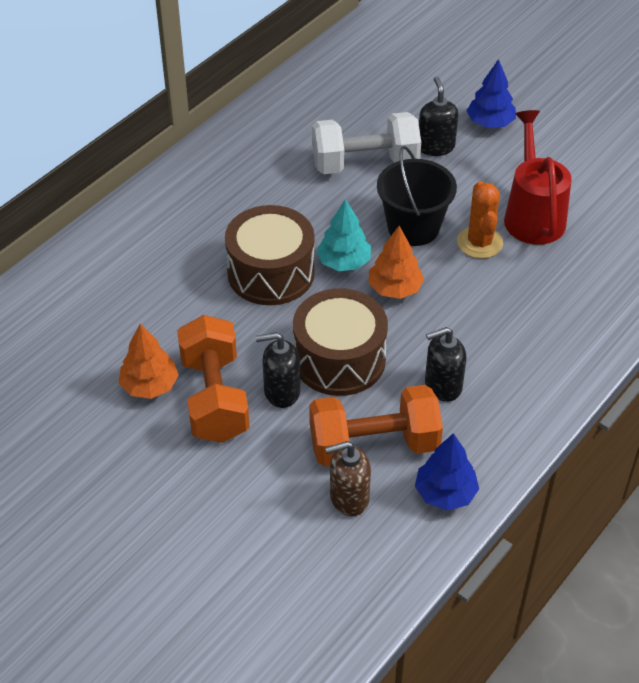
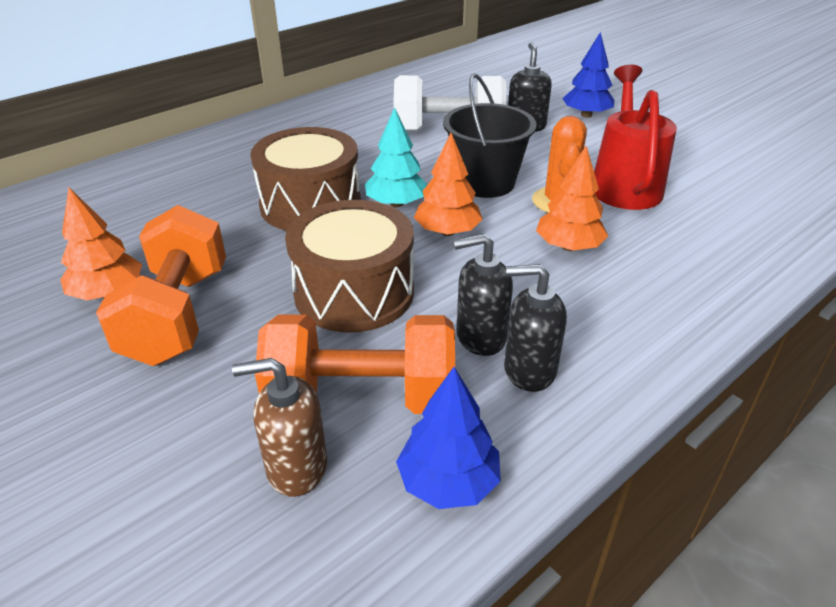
camera: 10 degrees right, 10 degrees down
black soap dispenser [256,332,300,408] -> black soap dispenser moved to [504,264,567,392]
none -> orange tree [536,146,608,251]

